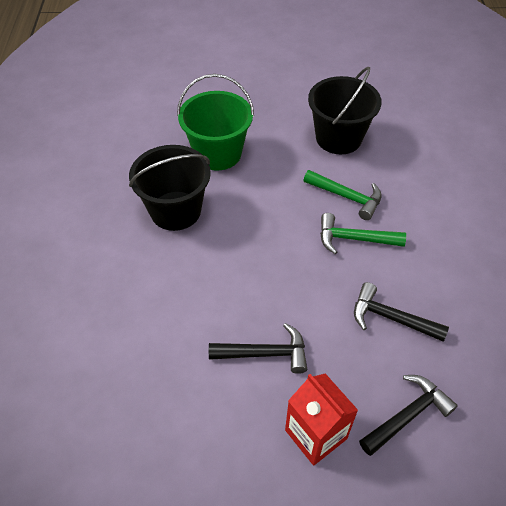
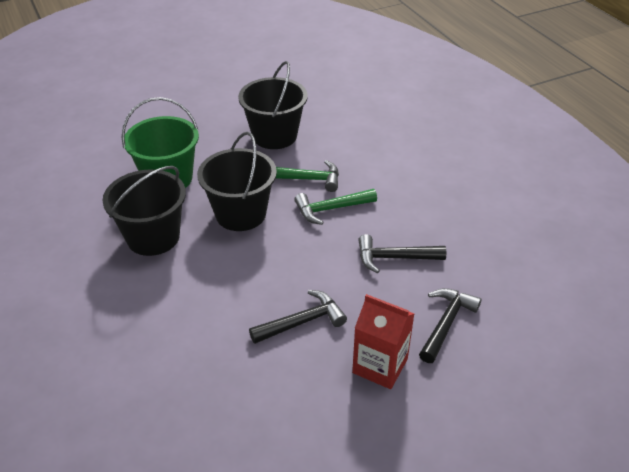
camera: 25 degrees left, 10 degrees down
none -> black bucket [197,132,277,231]

